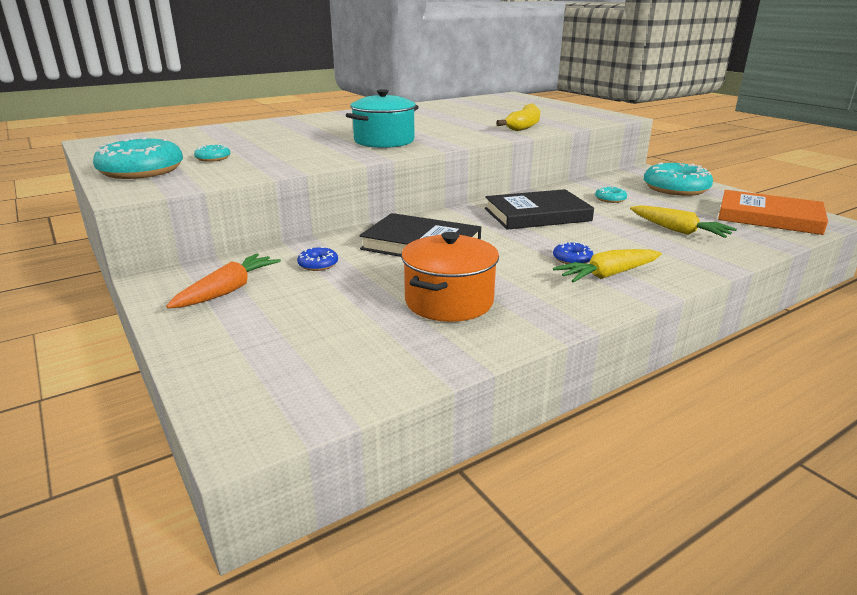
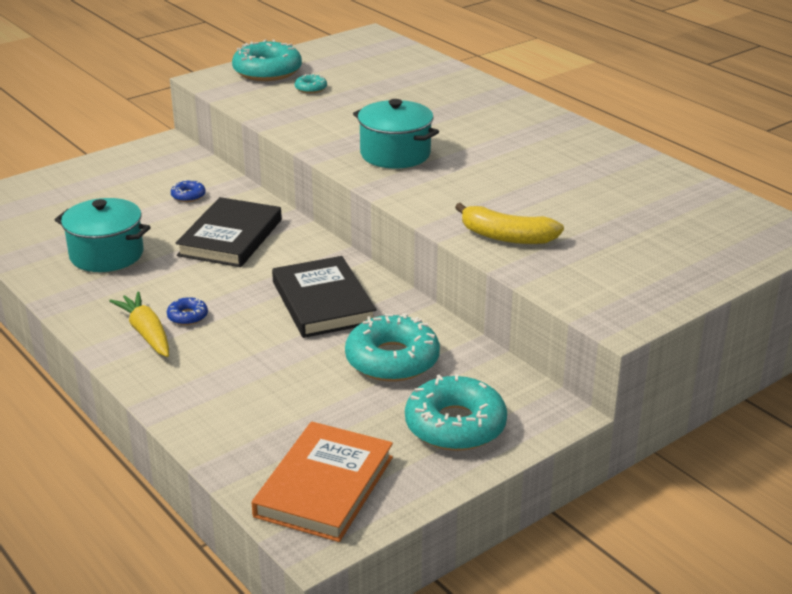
camera: 85 degrees right, 5 degrees up
orange carrot [166,253,281,308] -> none
orange pot [401,232,499,322] -> turquoise pot [55,198,151,272]
turquoise donut [595,186,627,203] -> turquoise donut [345,313,440,382], size x2.20
yellow carrot [630,205,737,238] -> none

